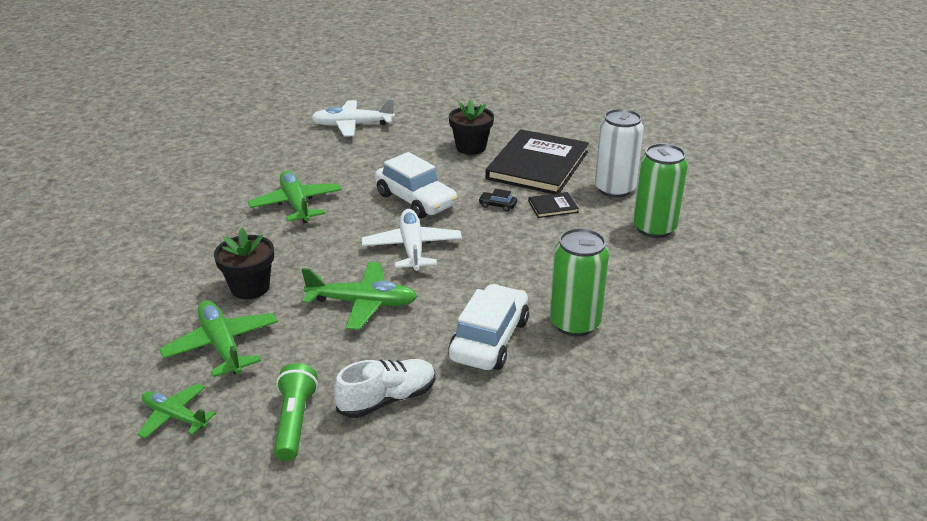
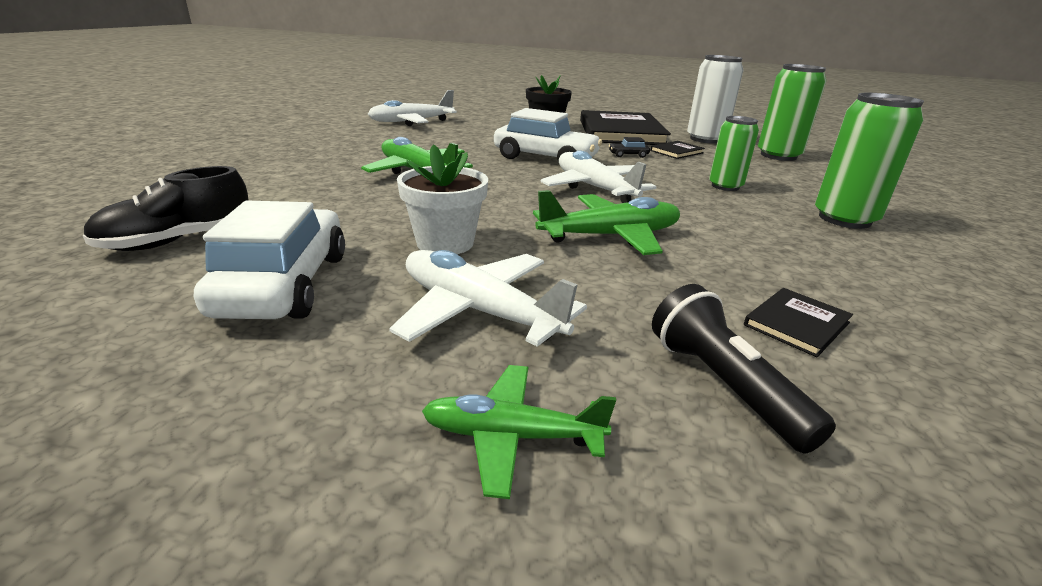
camera: 25 degrees left, 5 degrees down
green plane [159,300,278,377] -> white plane [389,250,587,347]
black flower pot [214,228,274,299] -> white flower pot [397,144,488,254]
green flashlight [274,363,318,461] -> black flashlight [652,284,836,454]
white shoe [334,359,436,418] -> black book [744,288,853,357]
white car [448,284,529,370] -> white car moved to [194,201,345,319]
none -> black shoe [82,166,249,251]
none -> green can [709,116,759,191]

